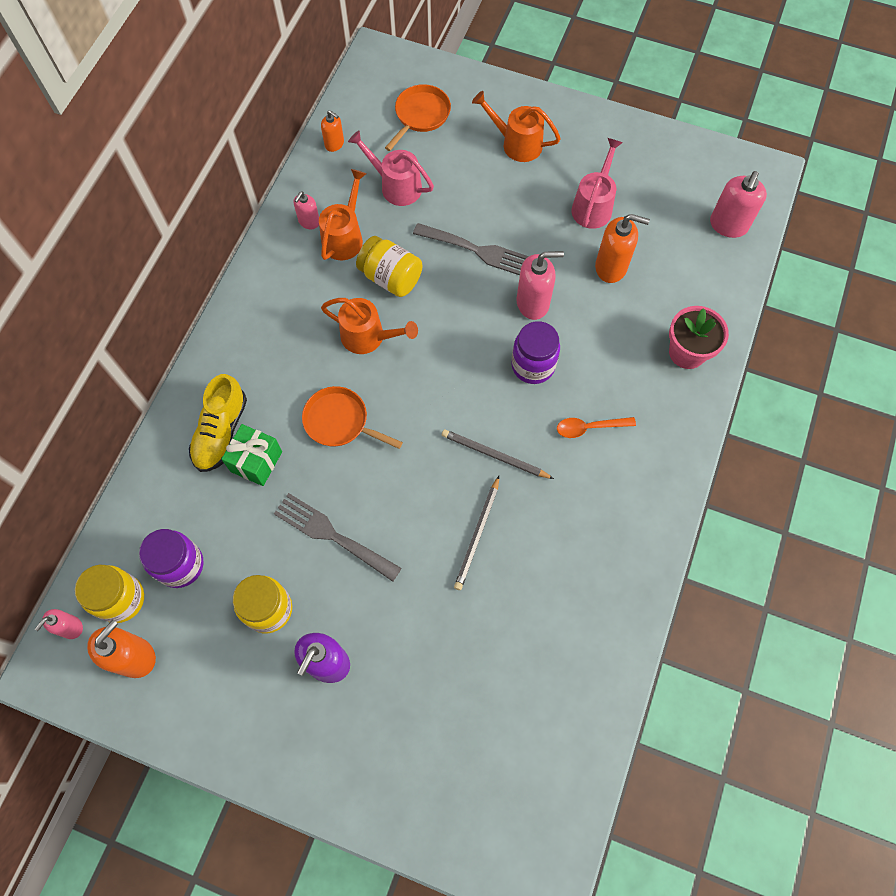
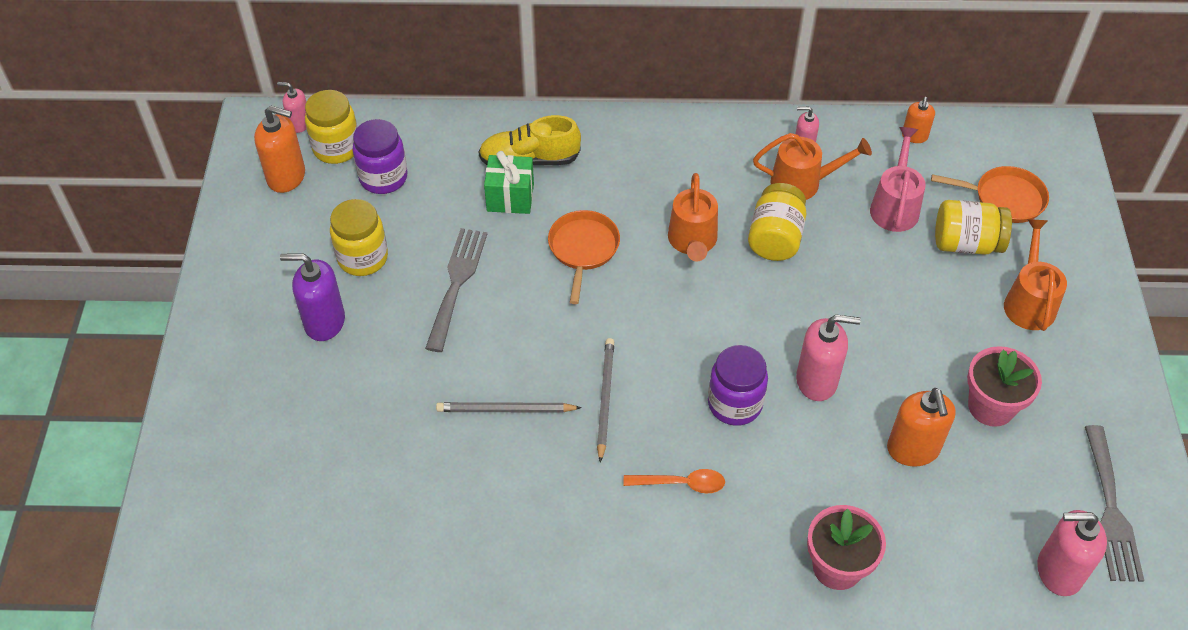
camera: 70 degrees right, 15 degrees down
grey fork [413,223,529,275] -> grey fork moved to [1085,425,1144,582]
pink soap dispenser [516,251,564,320] -> pink soap dispenser turned 60 degrees counterclockwise [796,315,861,401]
orange spoon [557,417,636,438] -> orange spoon turned 120 degrees clockwise [624,469,725,493]
pink watering can [571,138,623,229] -> pink flower pot [967,346,1042,427]
none -> yellow jar [935,200,1012,255]

